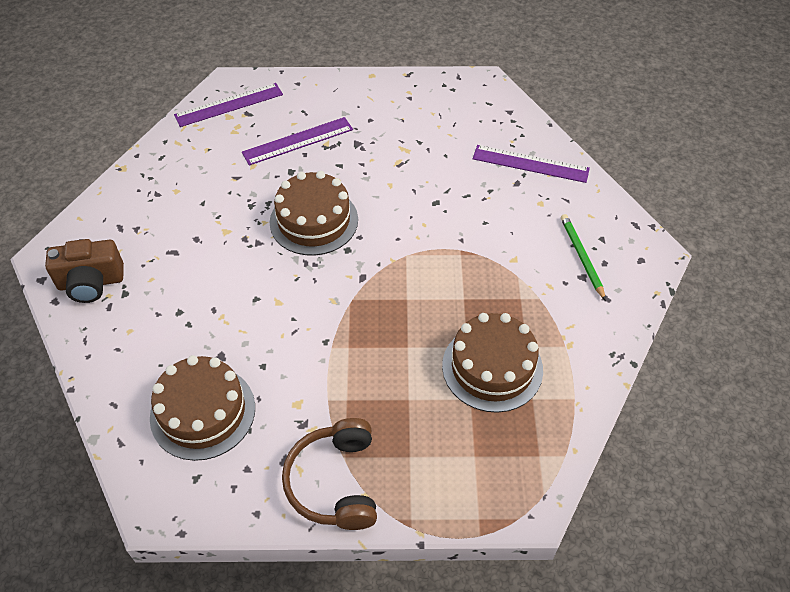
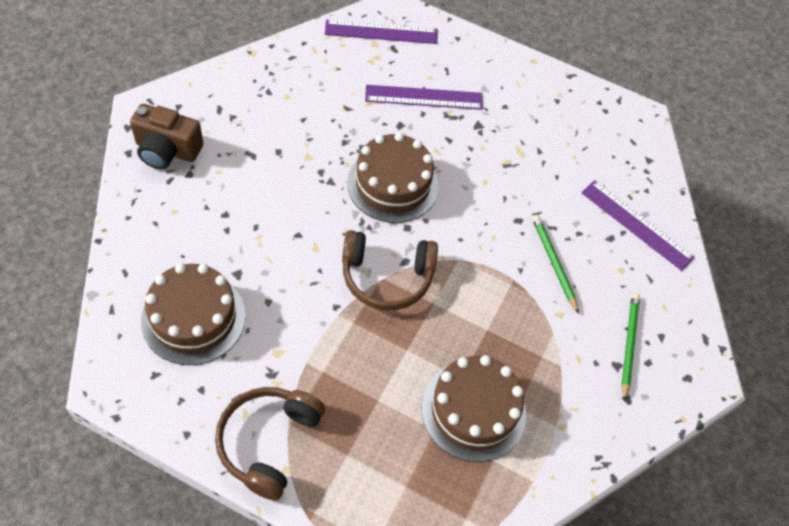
camera: 20 degrees right, 5 degrees up
none -> brown headphones [342,230,438,310]
none -> green pencil [532,215,579,314]

